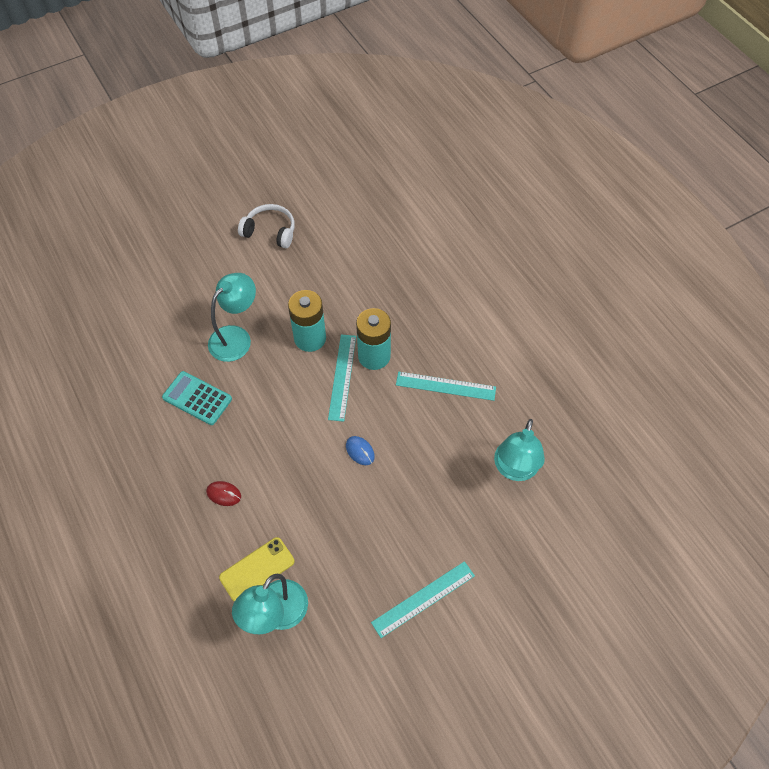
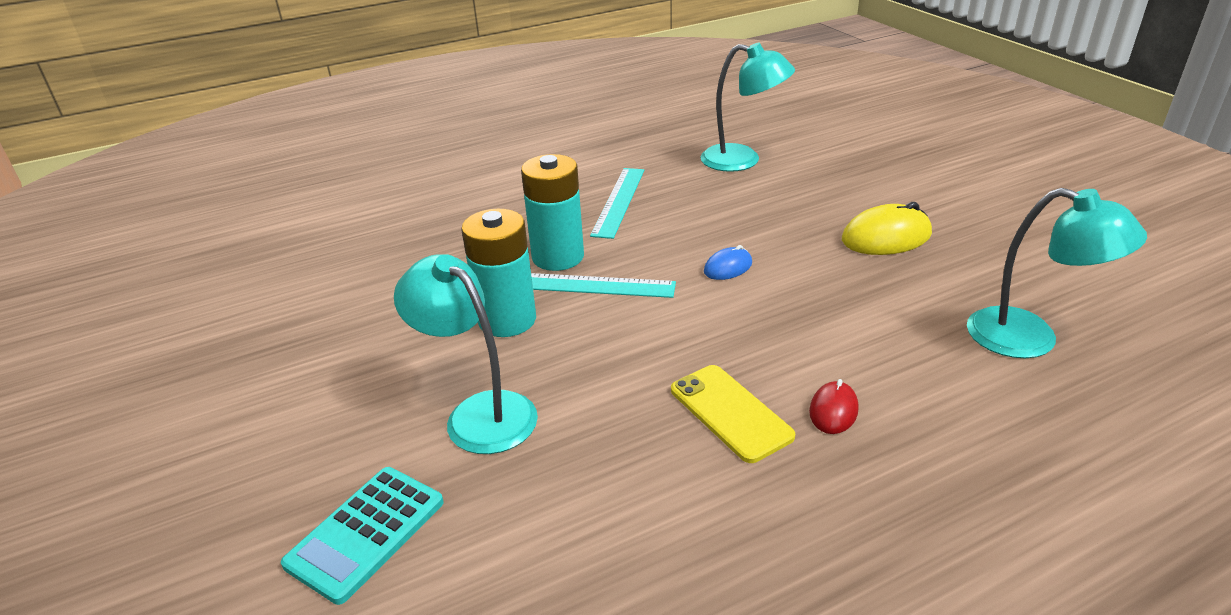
camera: 85 degrees left, 25 degrees down
turquoise calculator [162,371,232,425] -> turquoise calculator moved to [281,467,444,605]
yellow phone [219,537,294,602] -> yellow phone moved to [671,365,795,463]
white headphones [238,204,295,248] -> none
turquoise ruler [371,561,475,638] -> none
none -> yellow mouse [842,202,932,255]

